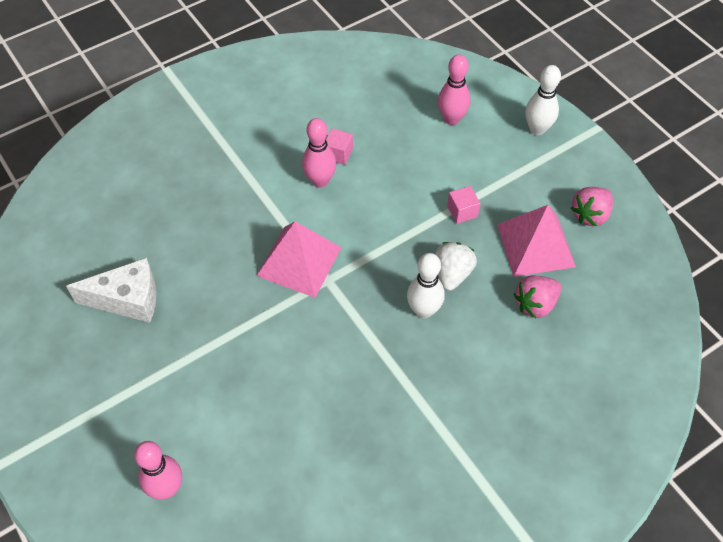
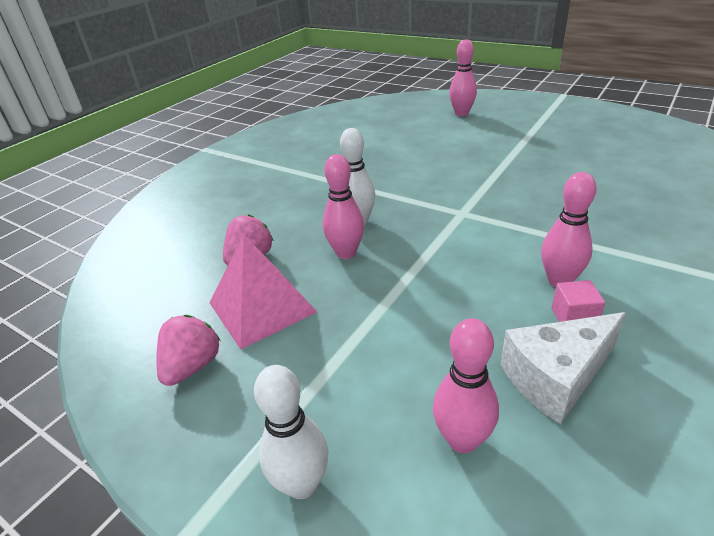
camera: 160 degrees right, 20 degrees down
white cheese [66,258,157,323] -> white cheese moved to [501,312,626,424]
pink pyramid [256,221,342,298] -> none
white strawberry [435,242,477,291] -> pink bowling pin [323,154,364,259]
pink cube [447,186,480,224] -> none

